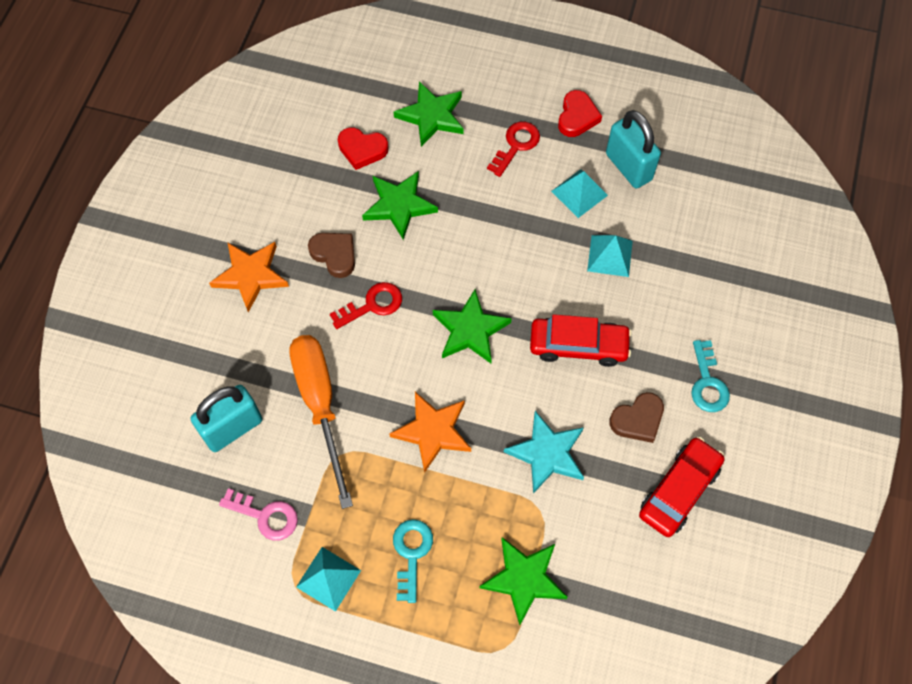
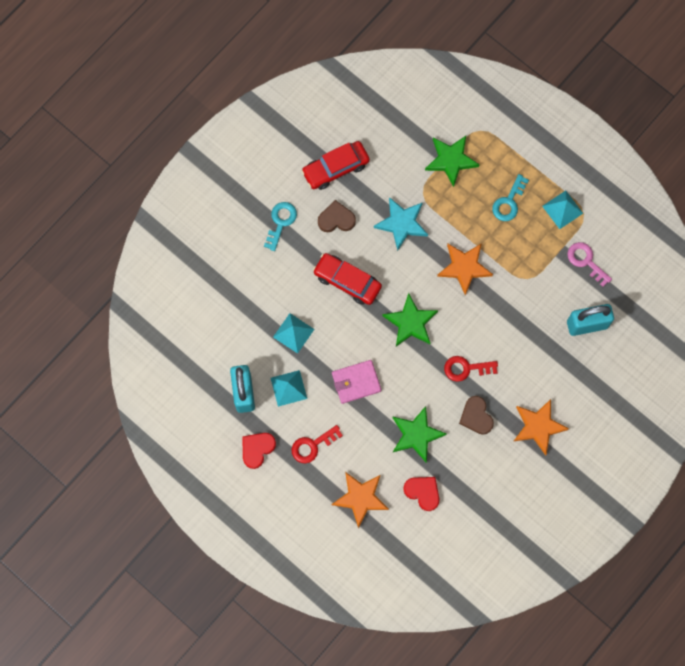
camera: 155 degrees left, 10 degrees up
orange screwdriver [289,335,353,509] -> none
green star [394,82,464,147] -> orange star [332,472,389,528]
none -> pink wallet [332,360,381,404]

